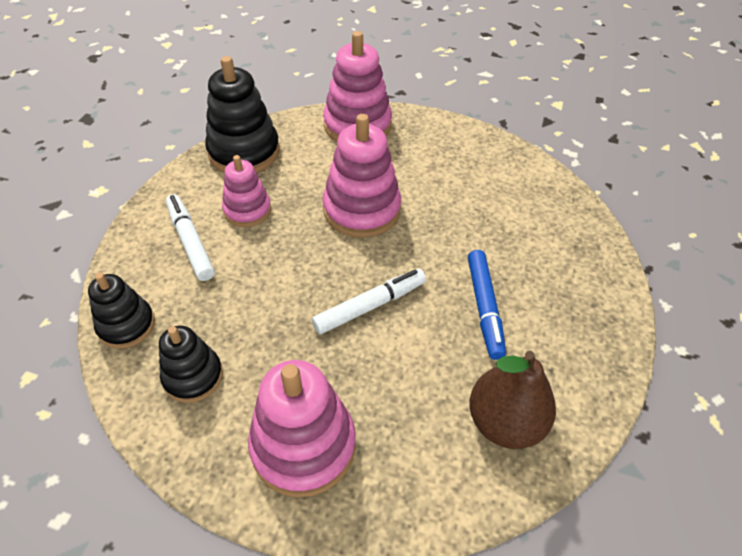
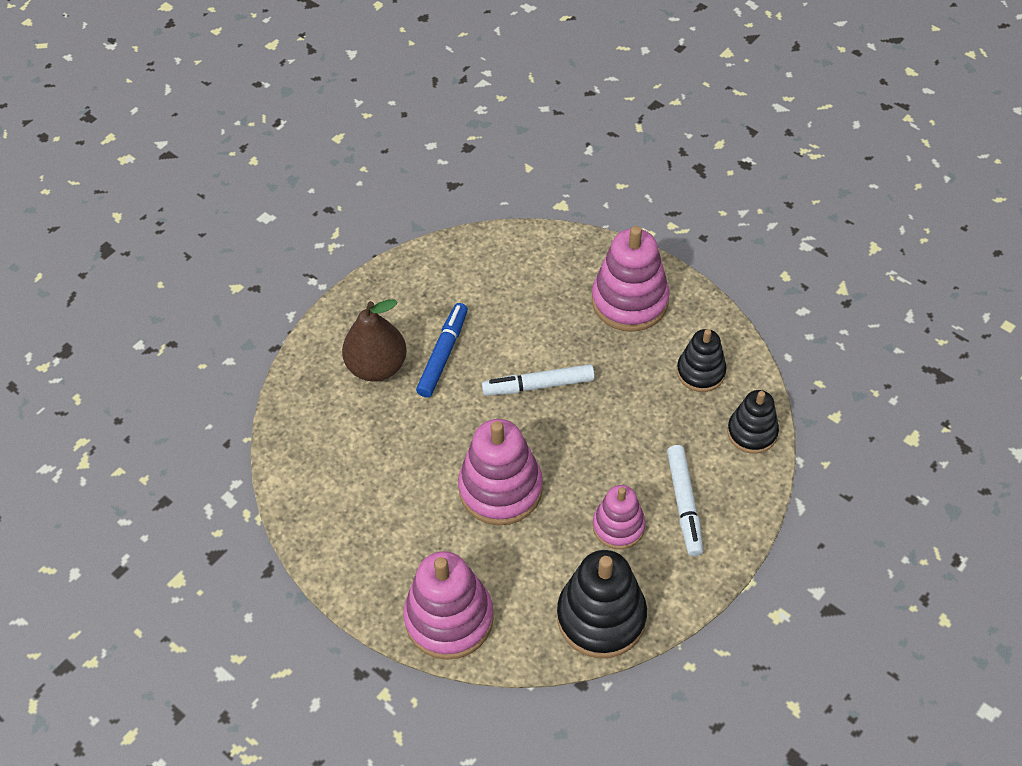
camera: 155 degrees left, 5 degrees up
brown pear [469,351,556,449] -> brown pear moved to [342,299,407,382]

